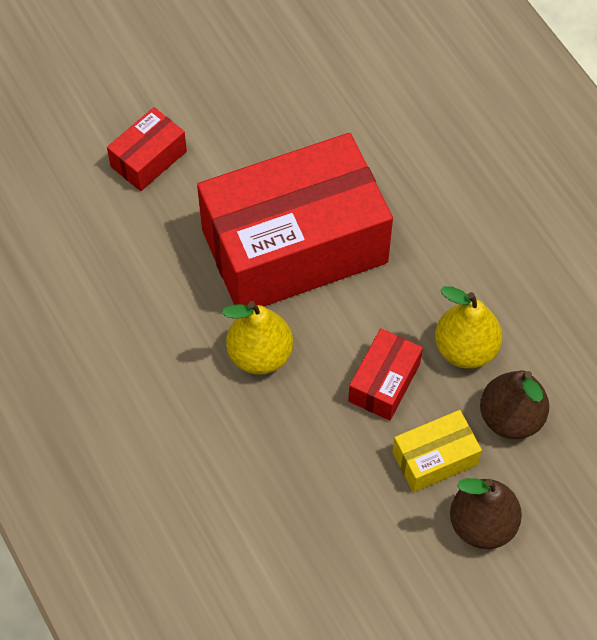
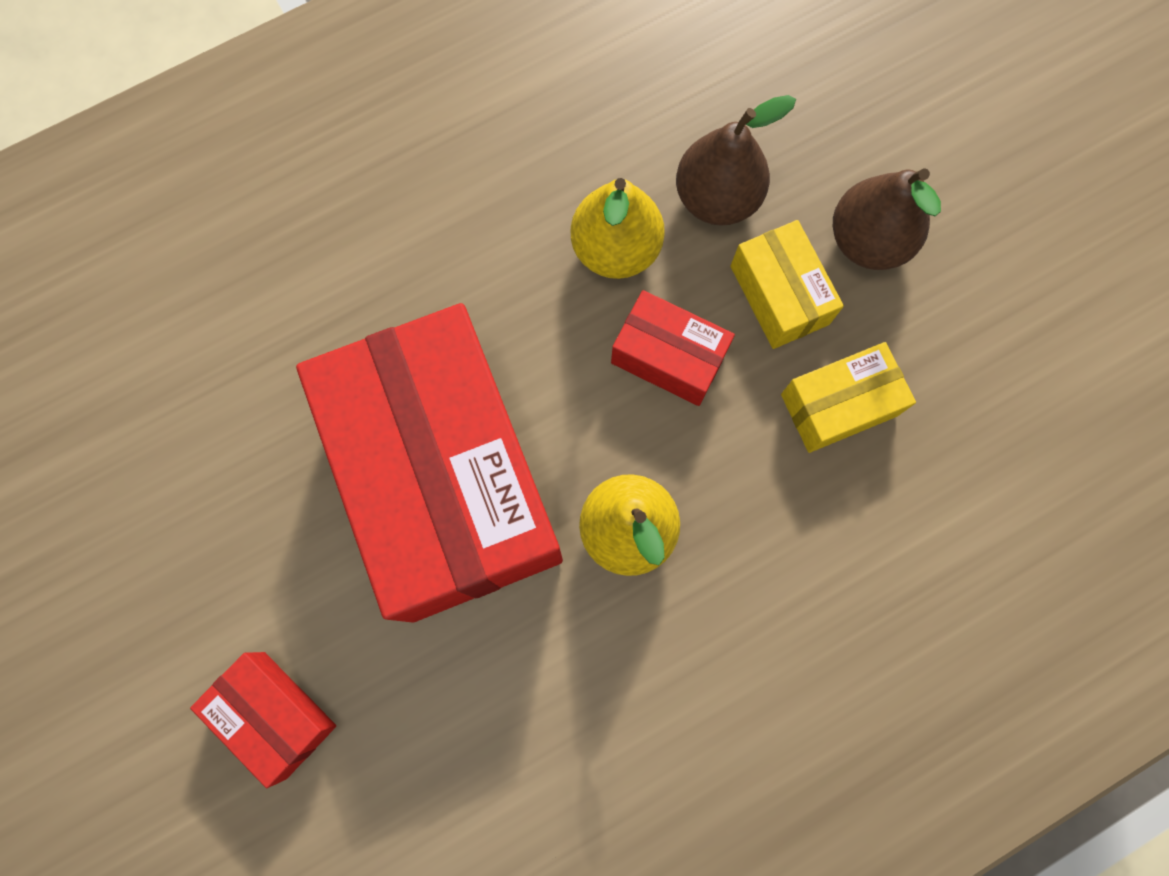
camera: 90 degrees left, 15 degrees up
none -> yellow box [781,342,916,453]

